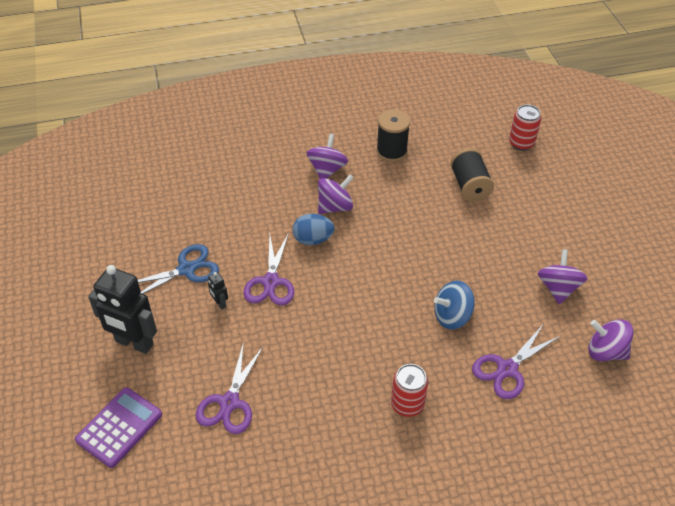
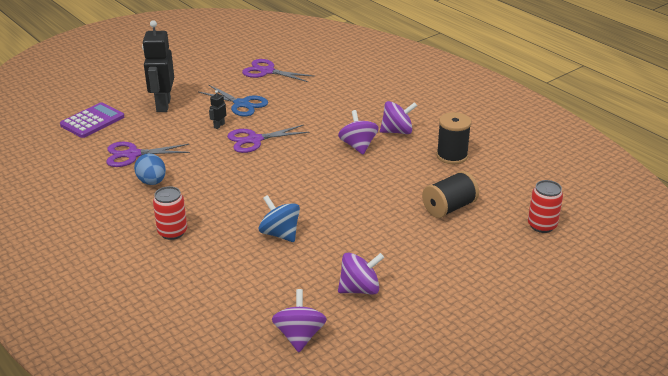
camera: 65 degrees right, 15 degrees down
purple calculator [75,387,162,468] -> purple calculator turned 60 degrees counterclockwise [60,102,124,138]
blue egg [293,214,335,245] -> blue egg moved to [134,153,166,185]
purple spinning top [318,175,354,214] -> purple spinning top turned 135 degrees counterclockwise [338,110,379,155]
purple scissors [472,325,560,399] -> purple scissors moved to [242,59,315,82]

